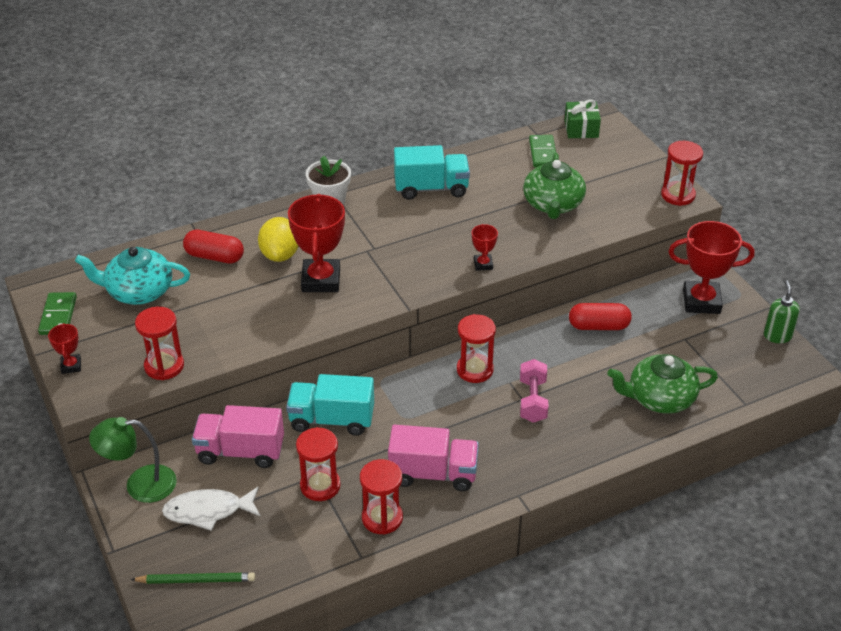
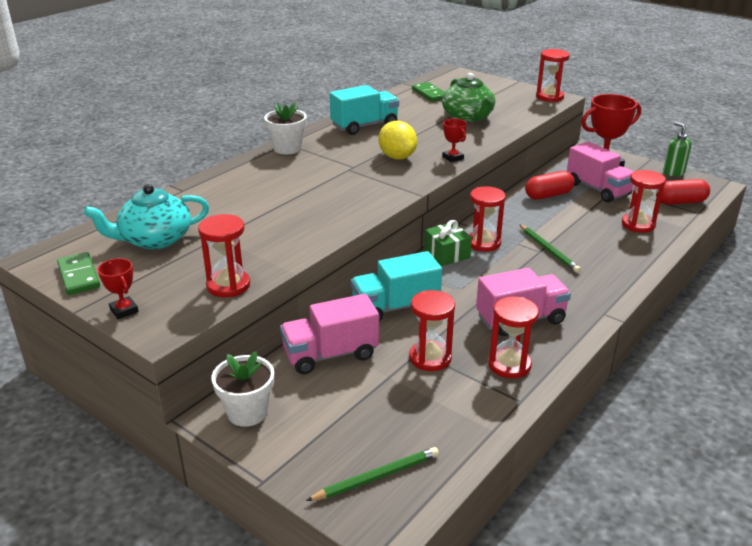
camera: 25 degrees left, 10 degrees down
green lamp [89,417,177,503] -> white flower pot [212,351,274,427]
white fish [162,487,260,531] -> none
red capsule [183,230,244,264] -> red capsule moved to [656,179,710,205]
yellow lemon [258,217,298,262] -> yellow lemon moved to [378,121,417,160]
red trophy [288,194,345,292] -> none
pink dumbbell [520,359,548,423] -> green pencil [519,224,581,273]
green gift [565,100,601,138] -> green gift moved to [424,220,472,266]
green teapot [607,354,718,414] -> red hourglass [622,170,666,233]
none -> pink truck [567,142,633,203]

